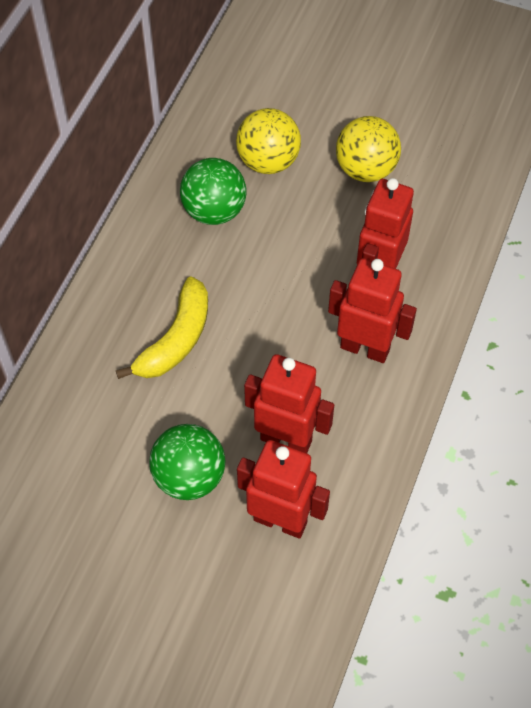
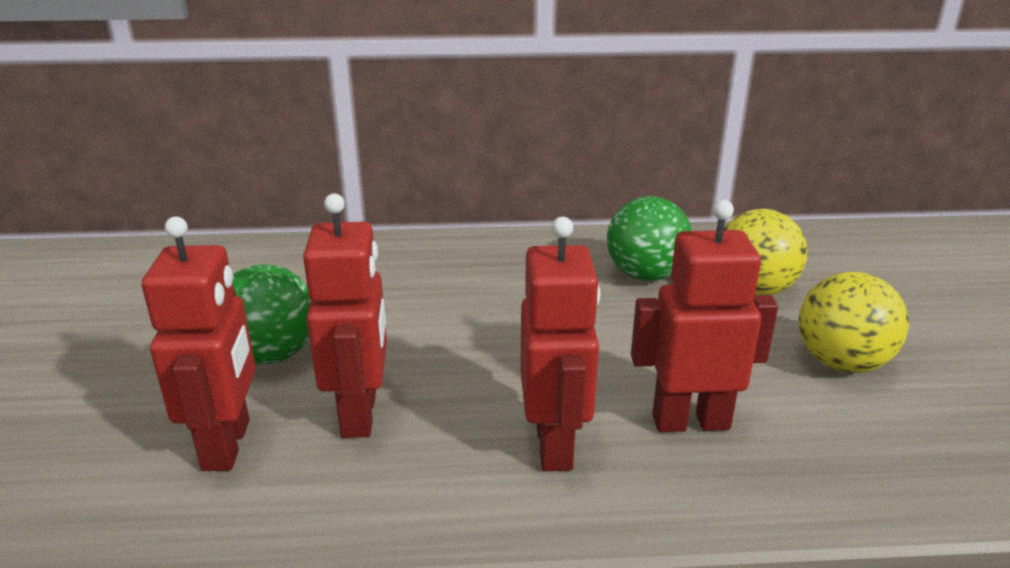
camera: 65 degrees right, 30 degrees down
yellow banana [116,276,208,379] -> none

